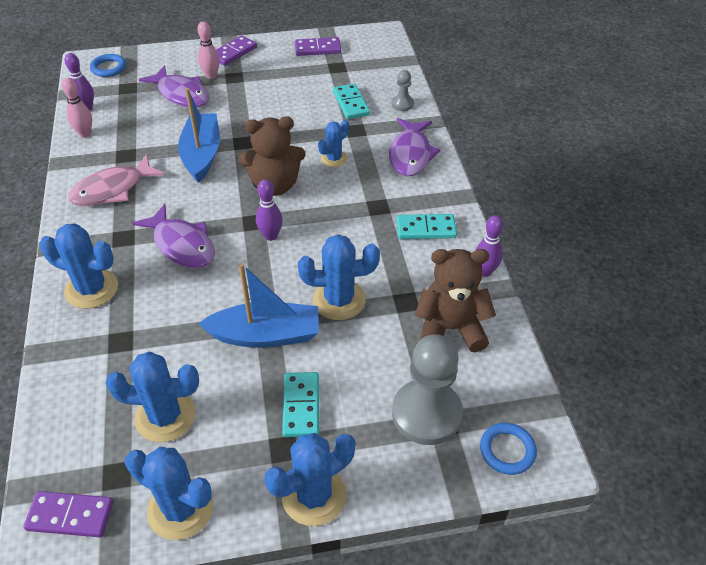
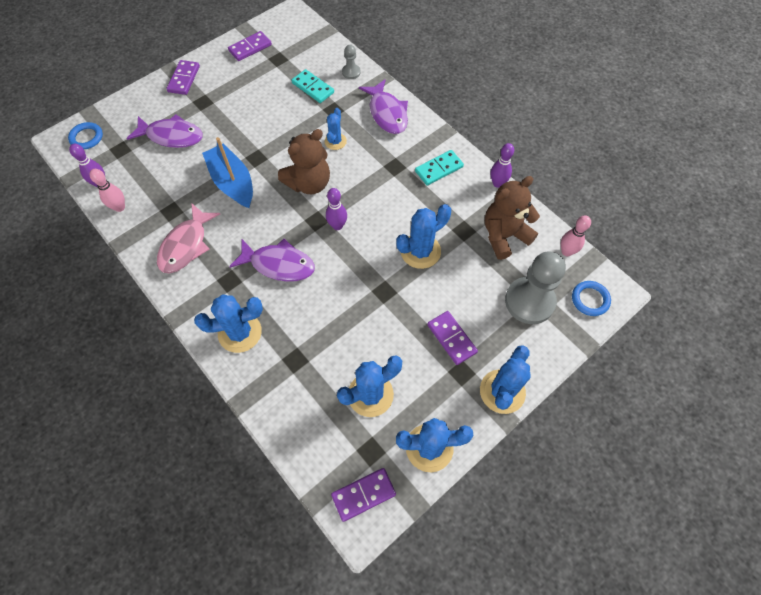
camera: 30 degrees left, 15 degrees up
pink bowling pin [197,22,220,79] -> pink bowling pin moved to [561,215,591,256]
blue boat [198,263,319,348] -> none
turquoise domino [282,372,319,437] -> purple domino [427,311,478,365]

